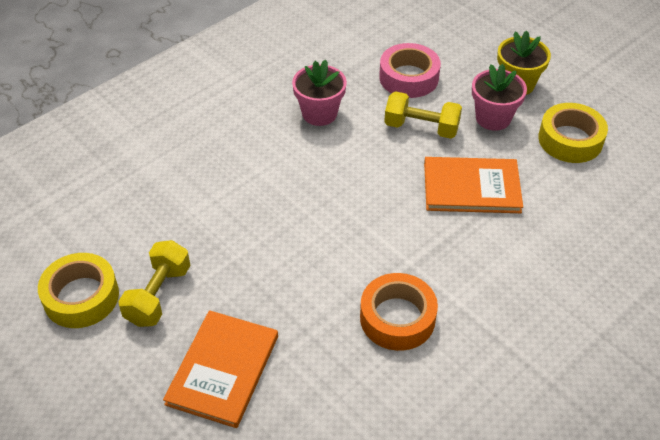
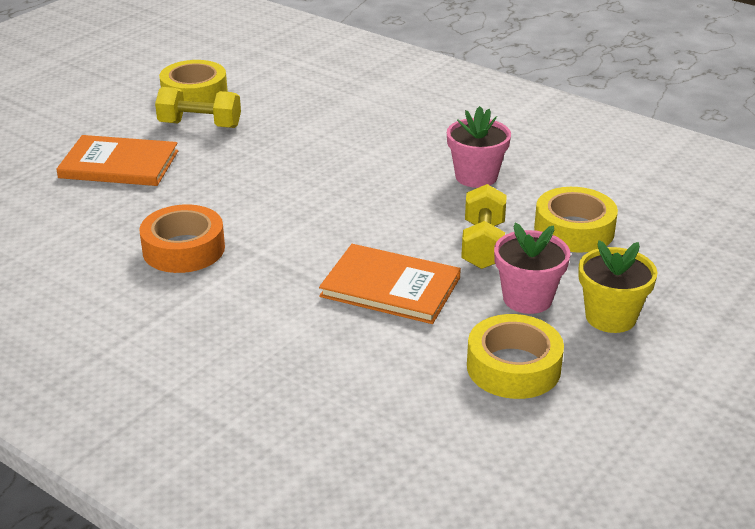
camera: 80 degrees right, 15 degrees down
pink tape [379,43,441,98] -> yellow tape [534,187,618,253]
orange book [424,157,523,213] -> orange book turned 60 degrees counterclockwise [319,244,461,324]

